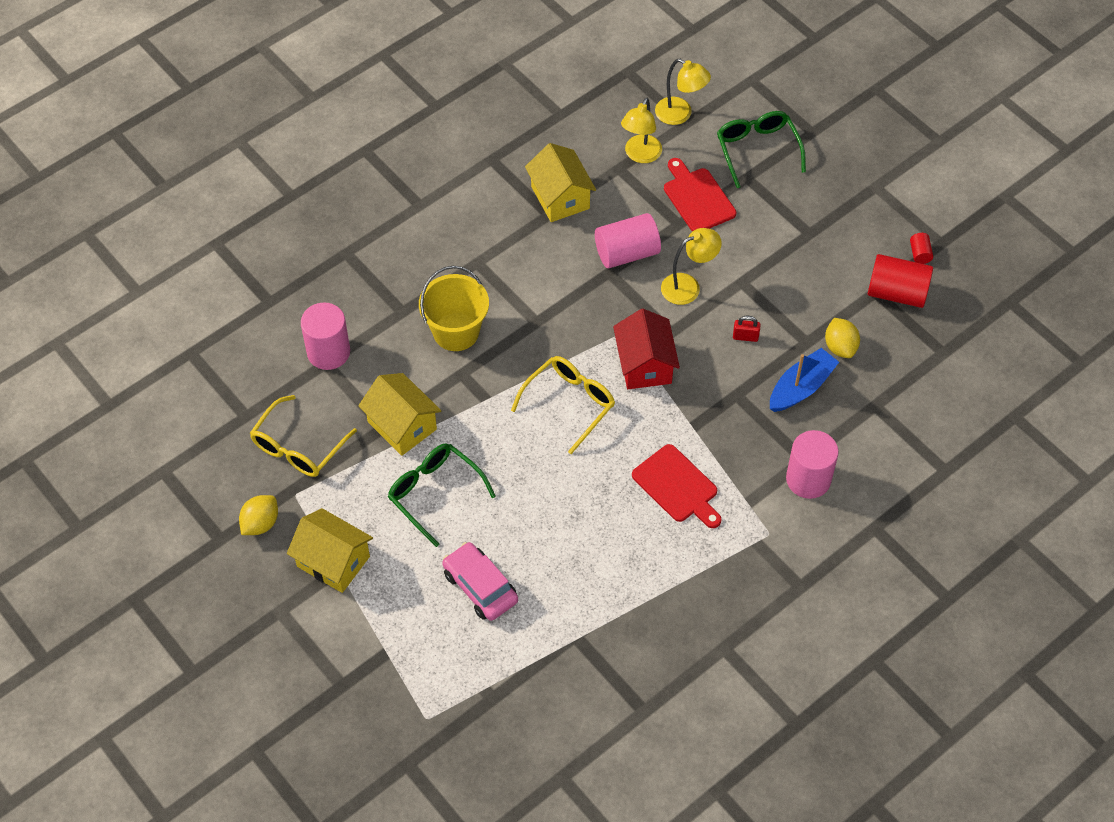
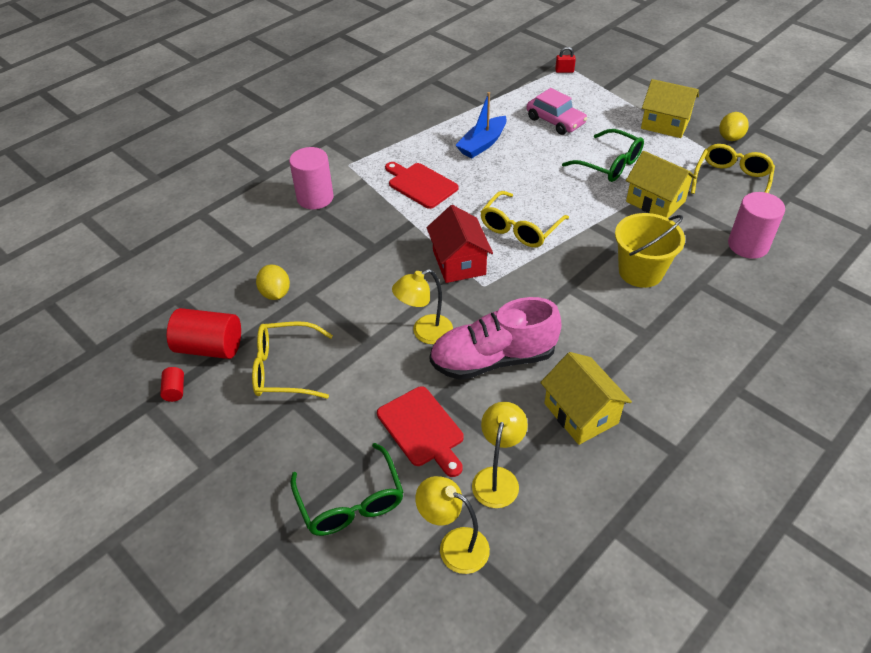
camera: 175 degrees right, 10 degrees down
pink cylinder [595,213,661,268] -> pink shoe [430,297,562,380]
red padlock [733,316,761,342] -> red padlock moved to [555,47,576,73]
blue boat [770,348,839,412] -> blue boat moved to [455,92,507,158]
none -> yellow glasses [252,321,333,399]

